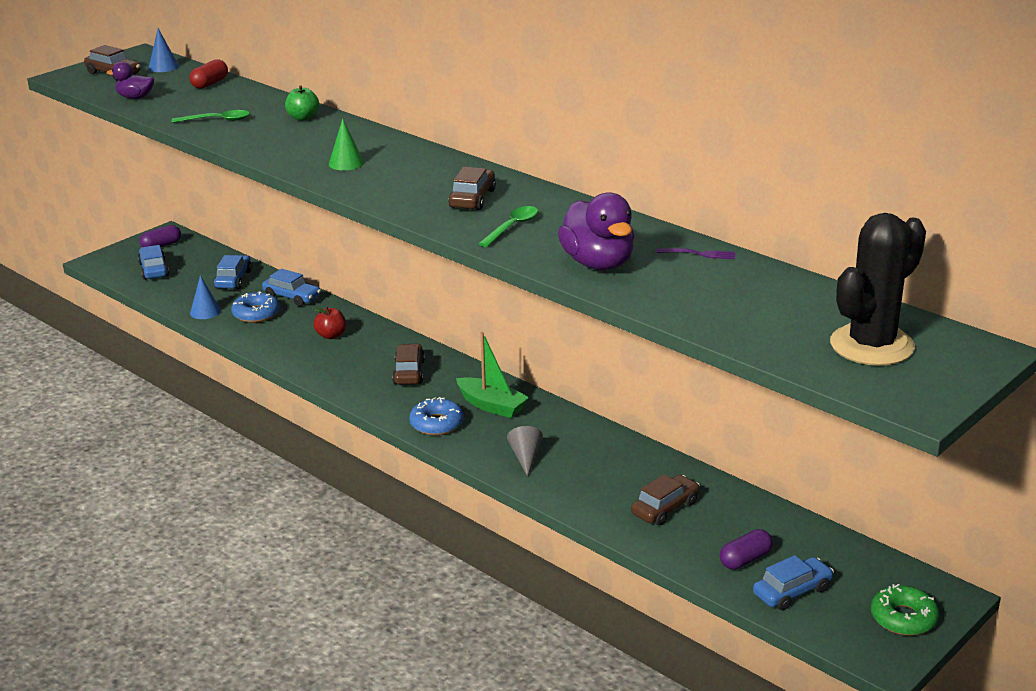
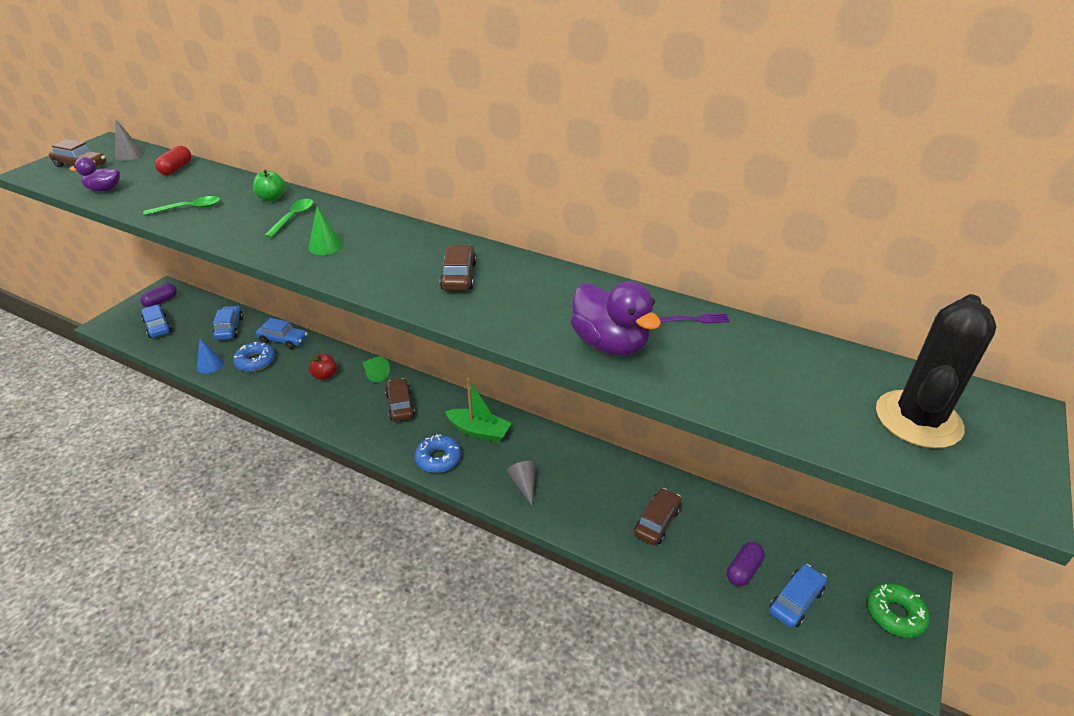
camera: 15 degrees left, 10 degrees up
blue cone [148,28,179,72] -> grey cone [115,120,144,161]
green spoon [479,206,538,247] -> green spoon moved to [264,199,314,238]
none -> green cone [362,357,390,382]

